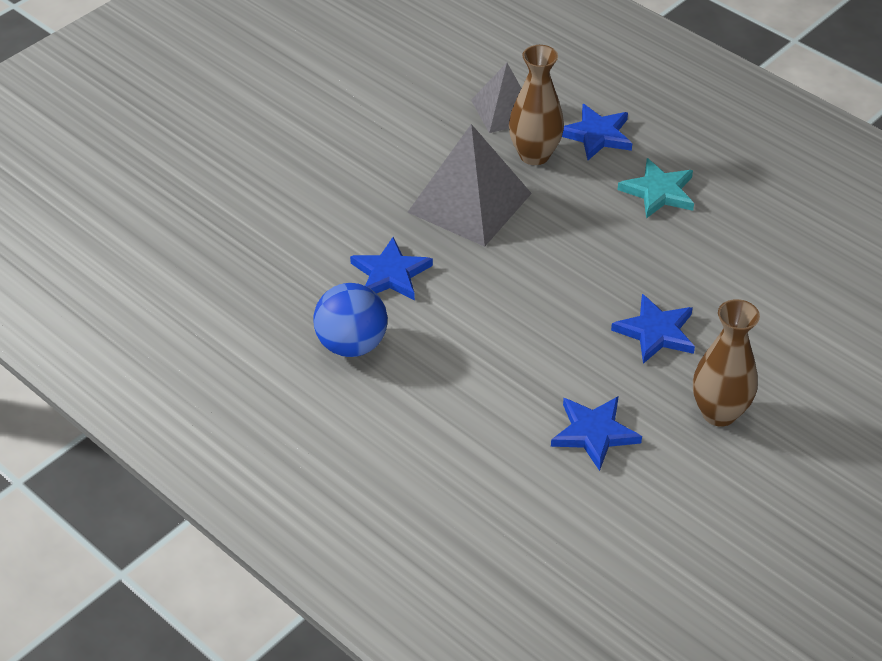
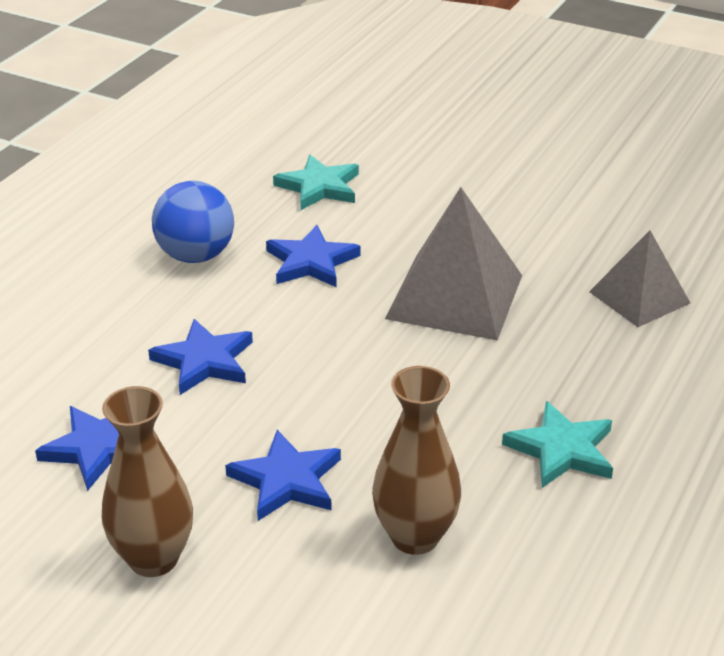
camera: 75 degrees right, 10 degrees down
brown vase [509,45,564,165] -> brown vase moved to [372,366,461,555]
blue star [562,104,632,160] -> blue star moved to [148,319,253,395]
none -> turquoise star [273,155,359,210]

